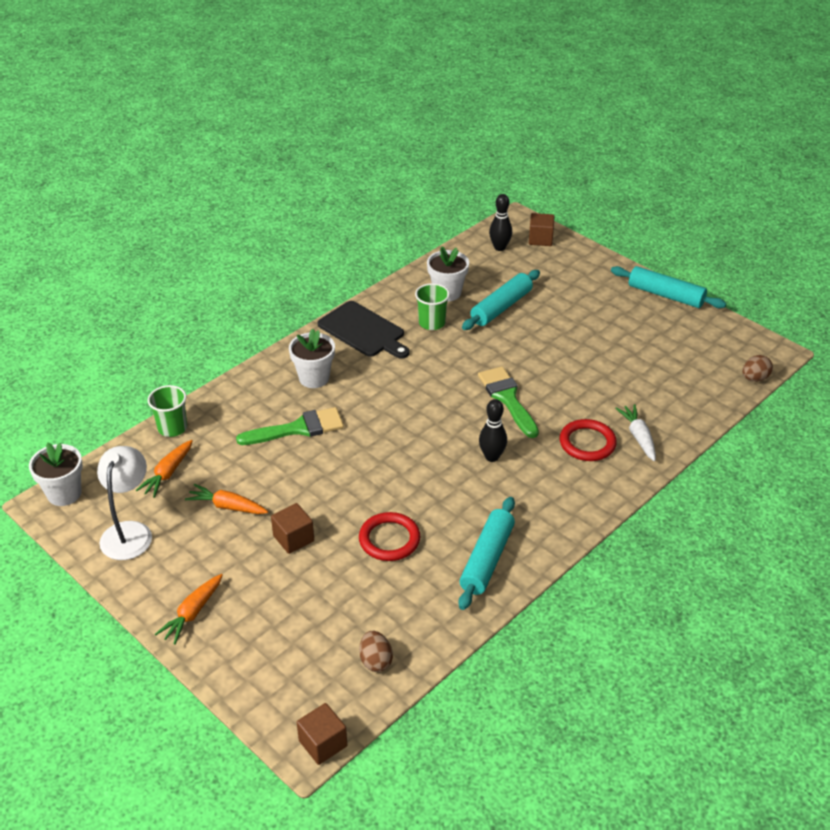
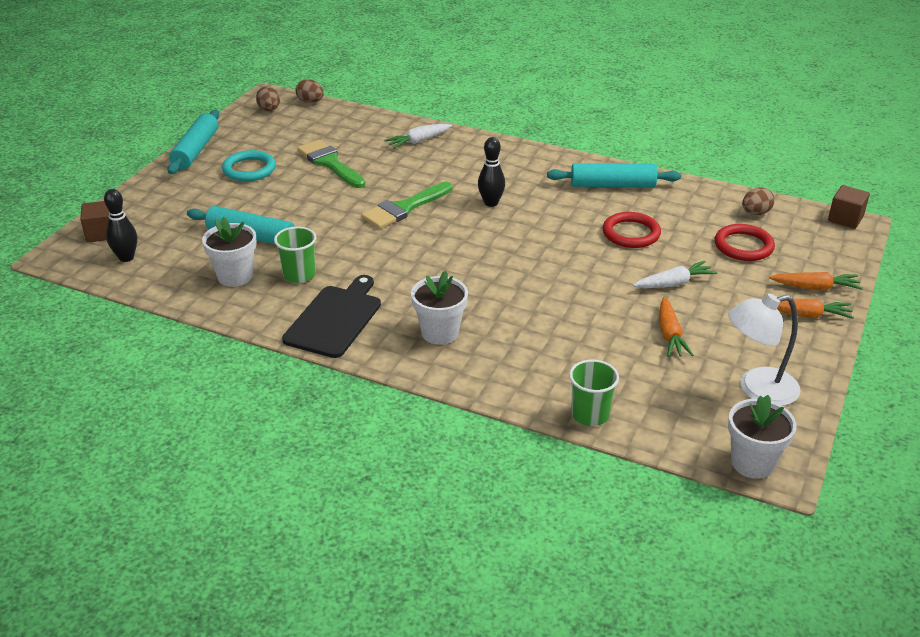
camera: 110 degrees left, 5 degrees down
orange carrot [136,440,193,498] -> orange carrot moved to [769,272,863,290]
green brush [236,407,344,445] -> green brush moved to [297,140,366,188]
brown cube [271,503,314,554] -> white carrot [633,261,717,288]
red ring [560,419,617,461] -> red ring moved to [715,224,775,261]
none -> turquoise ring [222,150,276,182]
none -> brown egg [256,87,280,111]

